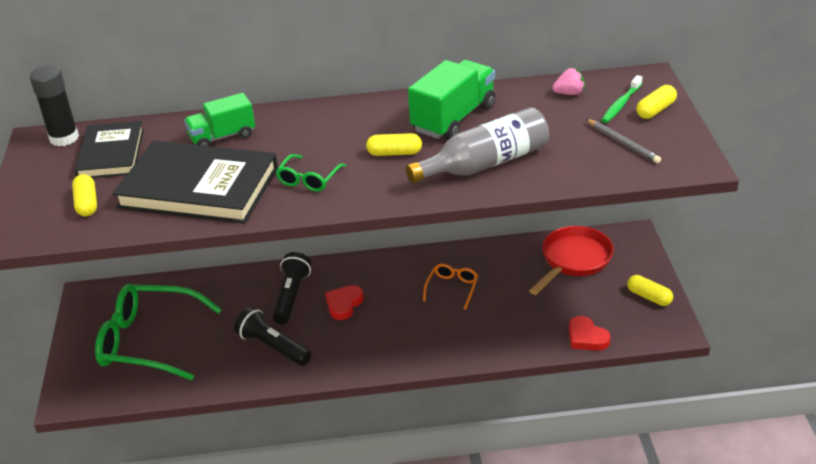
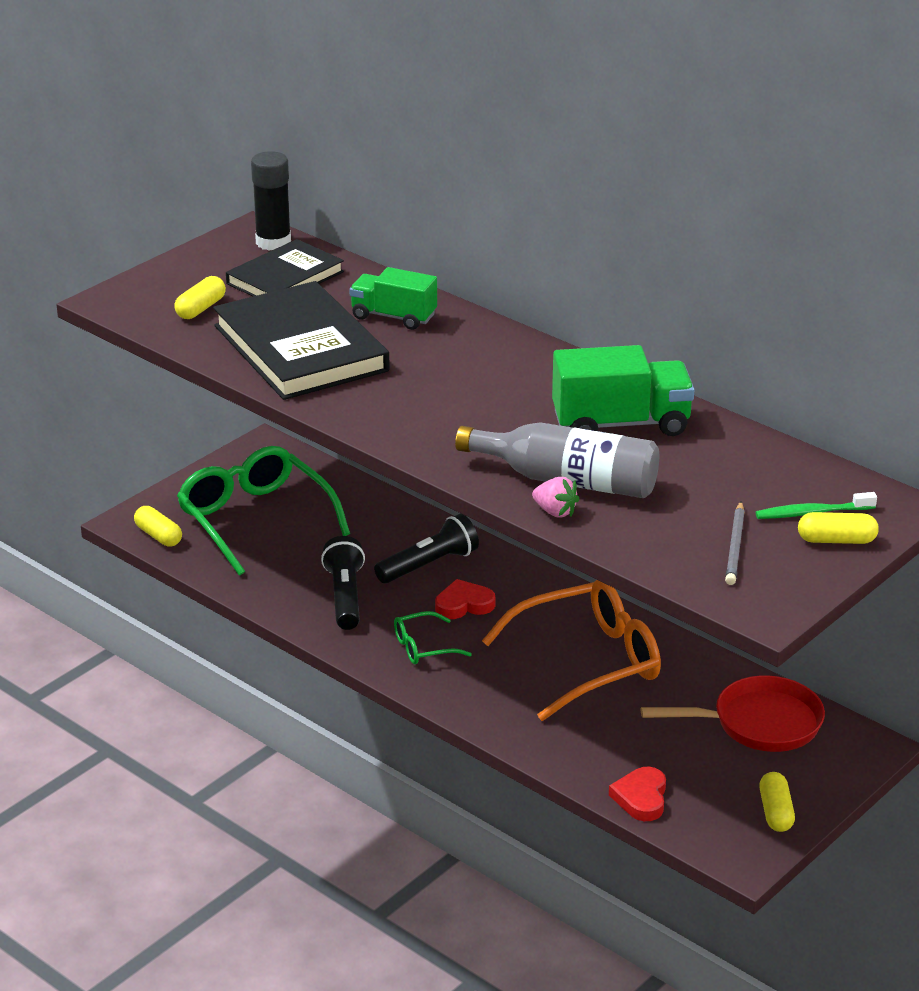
camera: 45 degrees right, 5 degrees down
green glasses [276,154,346,192] -> green glasses moved to [394,611,472,664]
yellow capsule [366,133,422,156] -> yellow capsule moved to [134,506,182,547]
orange glasses [423,264,478,310] -> orange glasses [482,580,661,721], size x2.16
pink strawberry [552,68,585,95] -> pink strawberry moved to [532,477,579,517]

